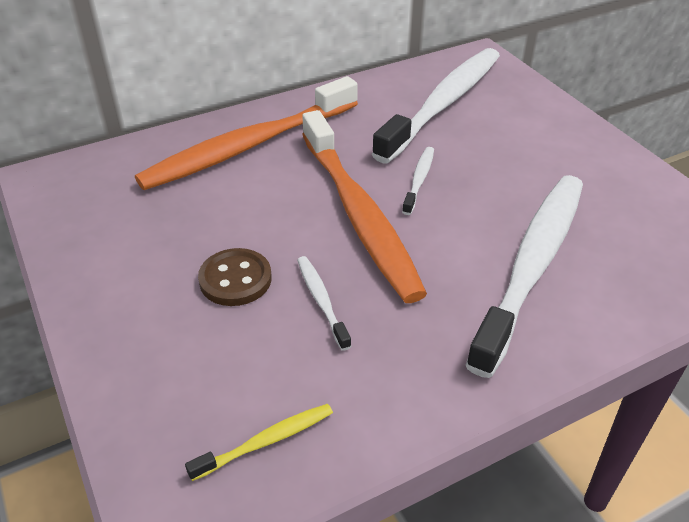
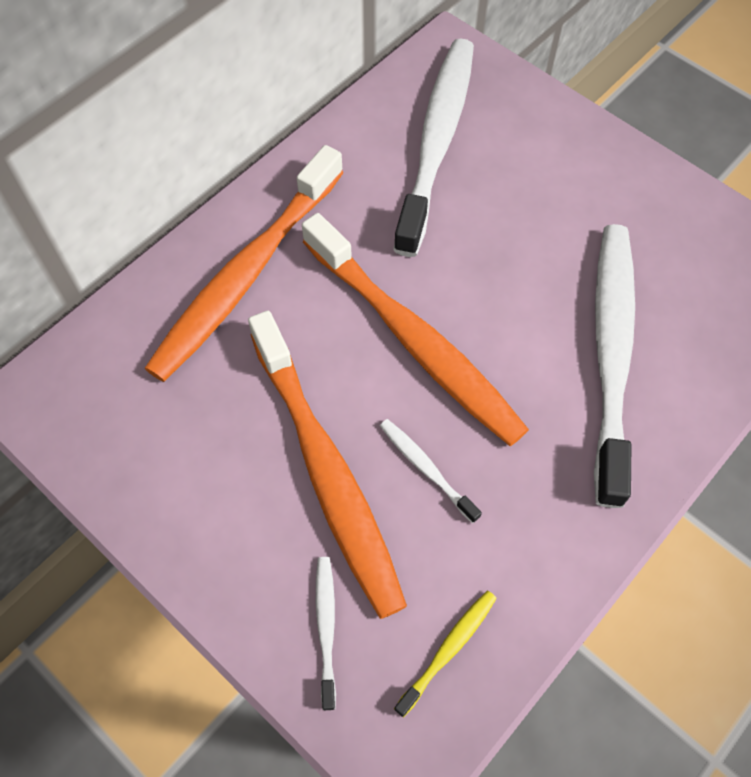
camera: 20 degrees left, 20 degrees up
brown button [198,248,272,306] -> orange toothbrush [248,311,407,619]
white toothbrush [402,147,434,215] -> white toothbrush moved to [316,557,336,710]

